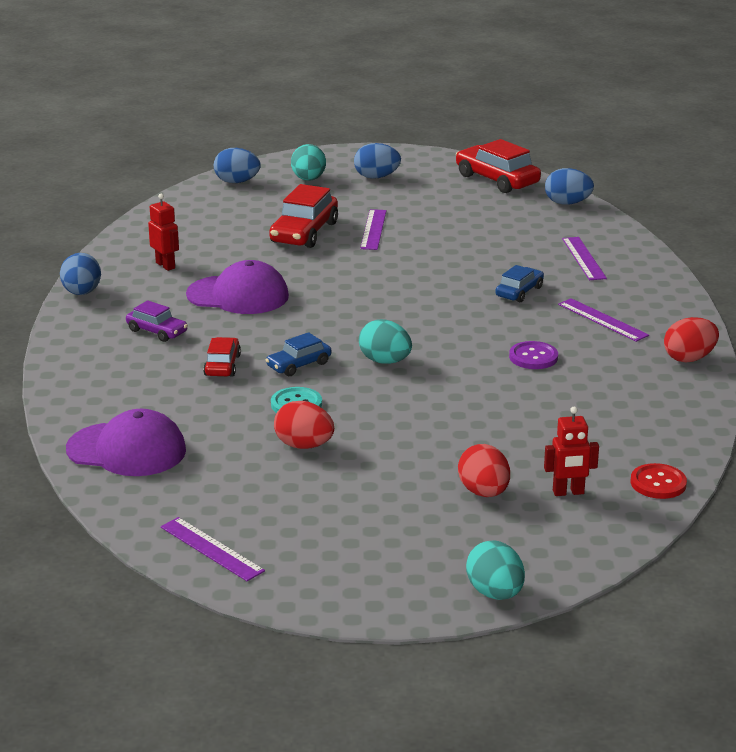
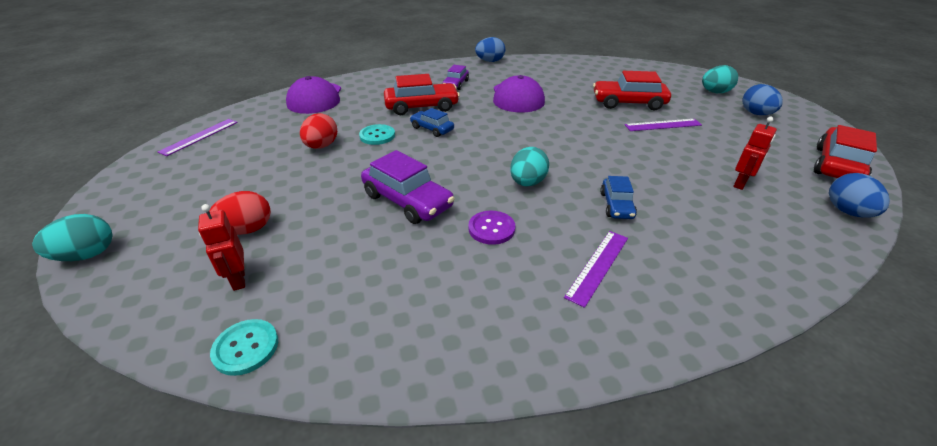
camera: 75 degrees right, 10 degrees up
red robot [148,194,179,271] -> red robot moved to [733,117,777,190]
red car [203,337,241,377] -> red car [384,74,460,115], size x1.72
blue egg [214,148,261,183] -> none
turquoise egg [359,319,412,364] -> turquoise egg moved to [510,147,549,187]
blue car [495,265,544,302] -> blue car turned 75 degrees clockwise [600,176,637,219]
purple ruler [562,237,607,280] -> none
red button [631,463,687,499] -> turquoise button [210,319,278,376]
red egg [664,317,719,362] -> none
none -> purple car [361,150,455,224]

